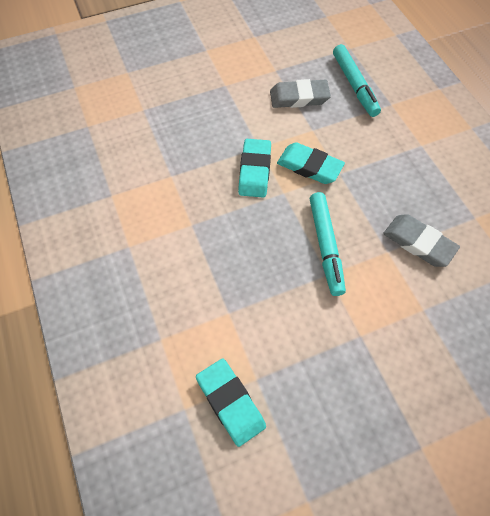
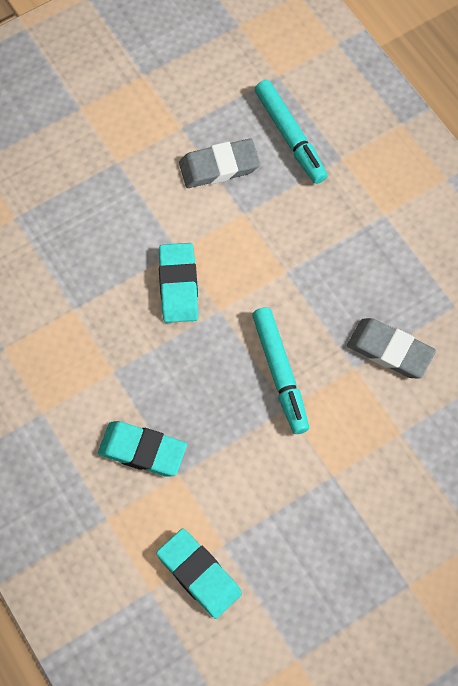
camera: 10 degrees left, 5 degrees up
turquoise eraser [277,142,345,184] -> turquoise eraser moved to [98,421,187,477]

